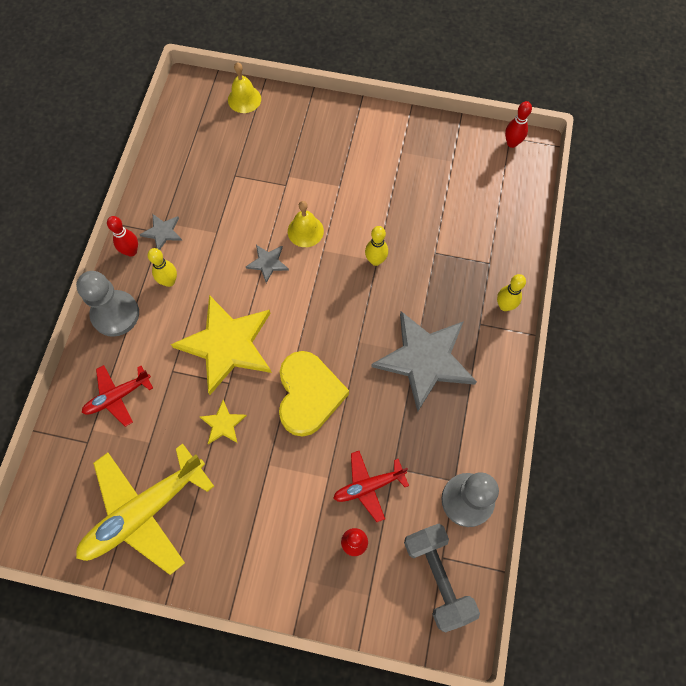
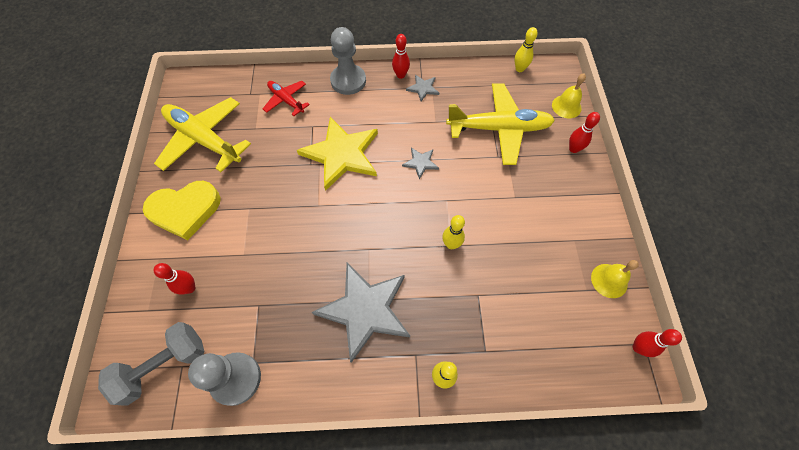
camera: 75 degrees right, 5 degrees down
yellow bowling pin [148,248,177,287] -> yellow bowling pin moved to [514,27,538,72]
yellow star [200,400,247,444] -> none
yellow heart [279,351,349,437] -> yellow heart moved to [143,181,221,240]
yellow bell [288,201,324,247] -> yellow bell moved to [591,260,639,298]
red plane [333,451,409,522] -> none
none -> yellow plane [446,83,555,165]
none -> red bowling pin [569,112,600,153]

